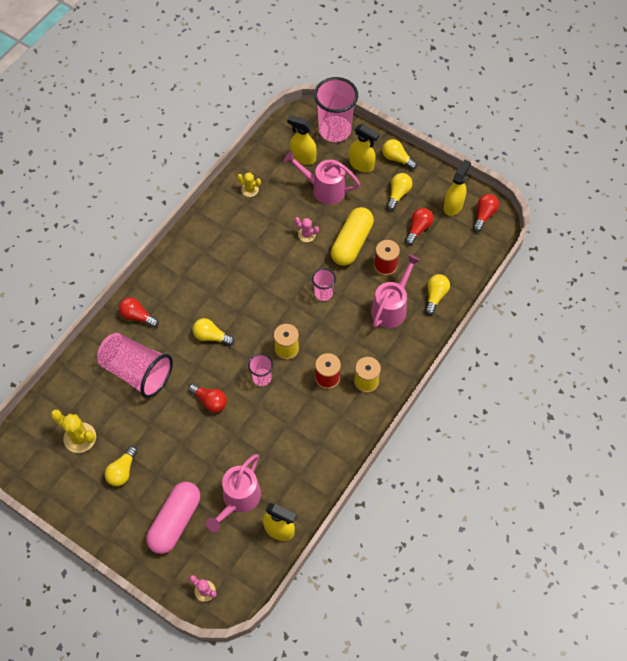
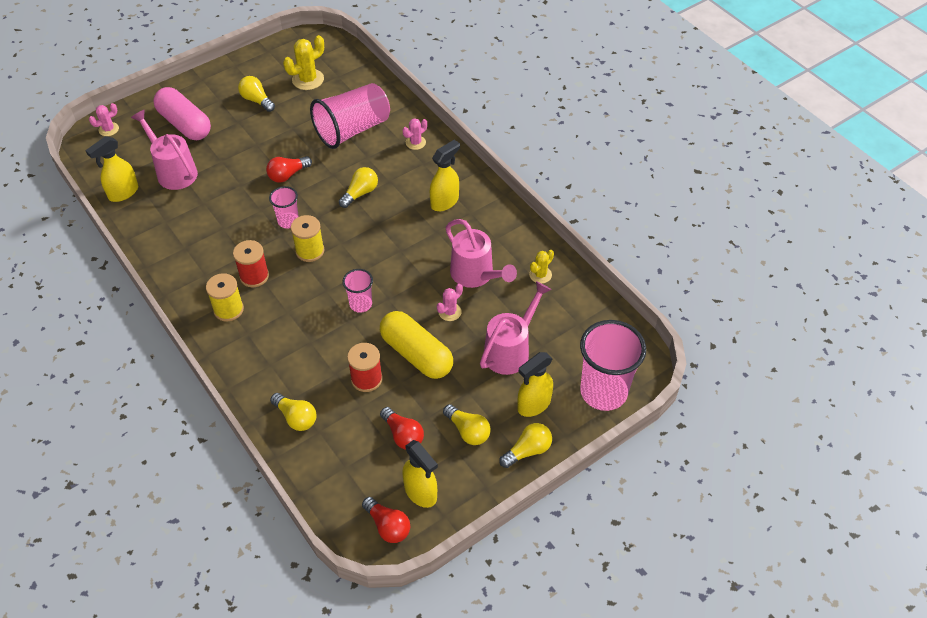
camera: 110 degrees right, 10 degrees down
red light bulb [119,297,159,328] -> pink cactus [402,118,427,150]
yellow spray bottle [287,115,317,165] -> yellow spray bottle moved to [430,140,460,211]
pink watering can [371,254,421,328] -> pink watering can moved to [446,219,517,288]

